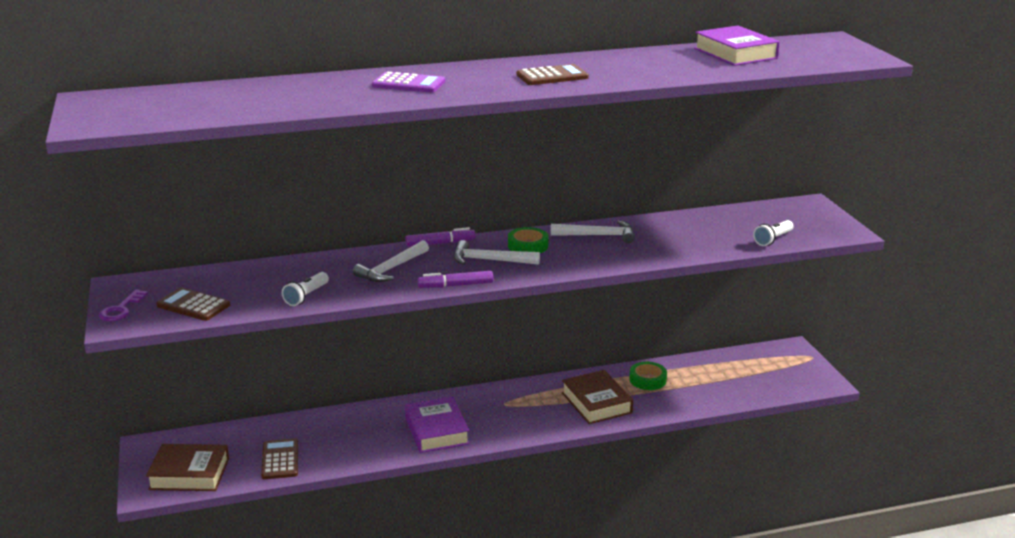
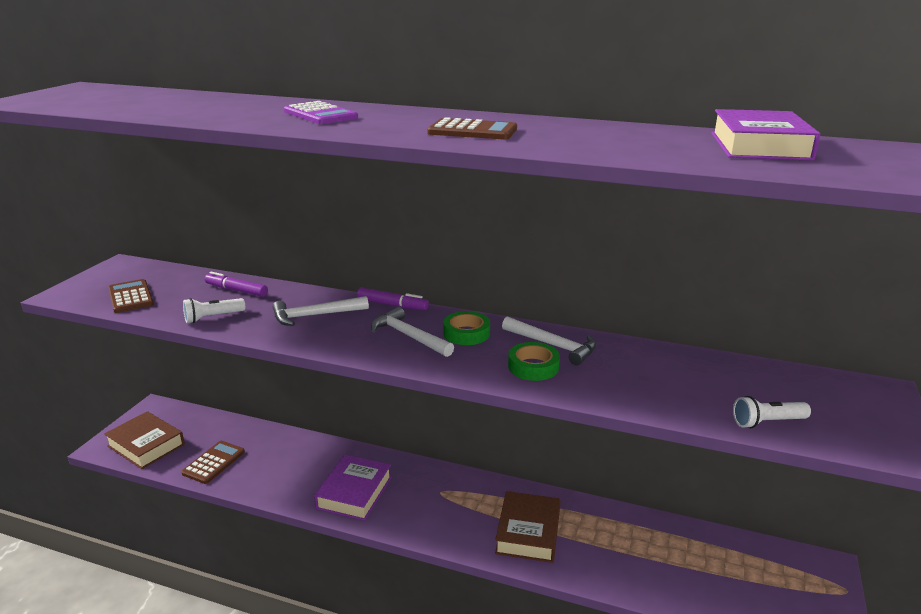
camera: 35 degrees right, 0 degrees up
purple key [99,290,148,321] -> none
purple marker [418,271,493,288] -> purple marker moved to [205,272,268,297]
green tape [629,362,667,390] -> green tape moved to [508,342,560,381]

